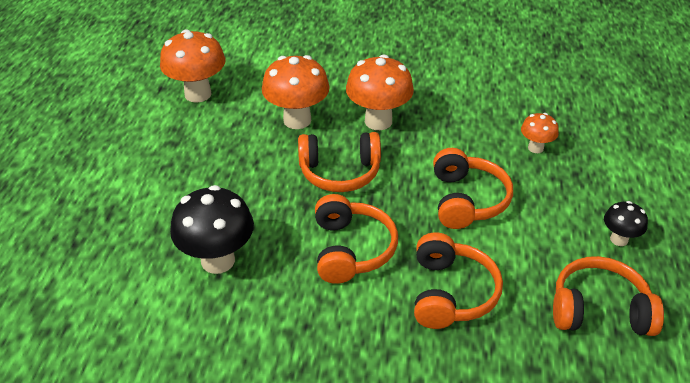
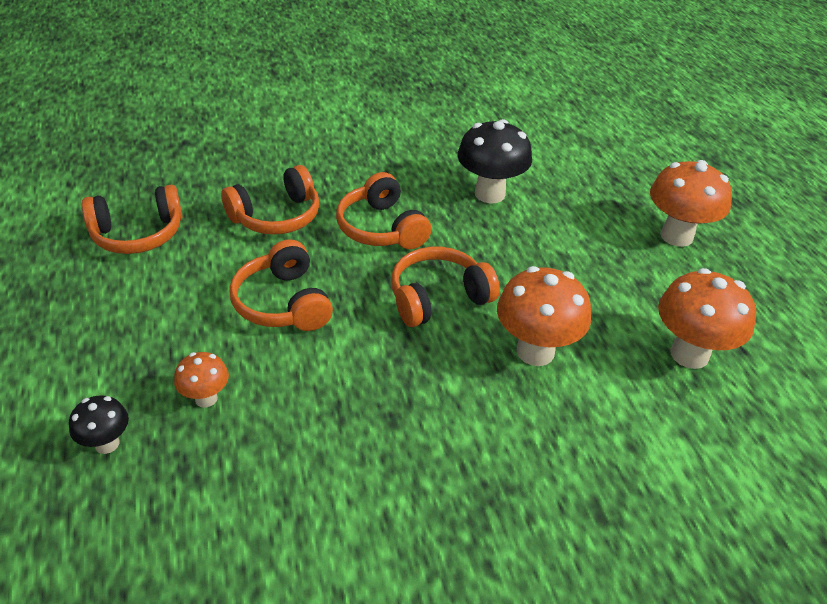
camera: 155 degrees right, 0 degrees up
orange mushroom [346,54,414,130] -> orange mushroom moved to [650,160,732,247]
orange headphones [414,232,503,329] -> orange headphones turned 105 degrees counterclockwise [221,165,320,235]
black mushroom [604,201,648,246] -> black mushroom moved to [69,395,129,454]

